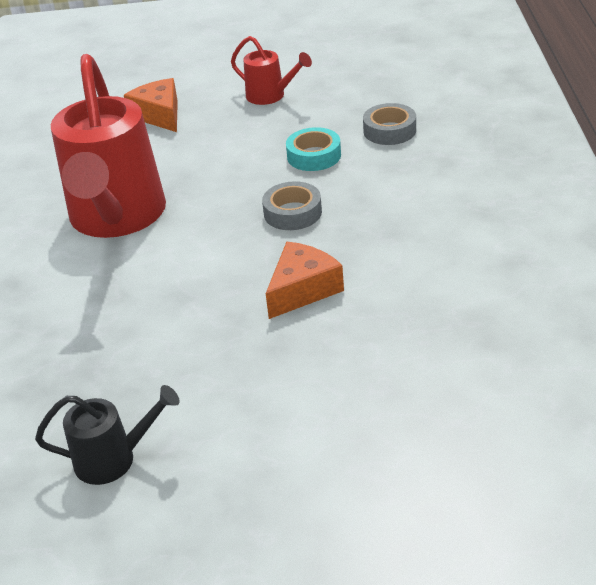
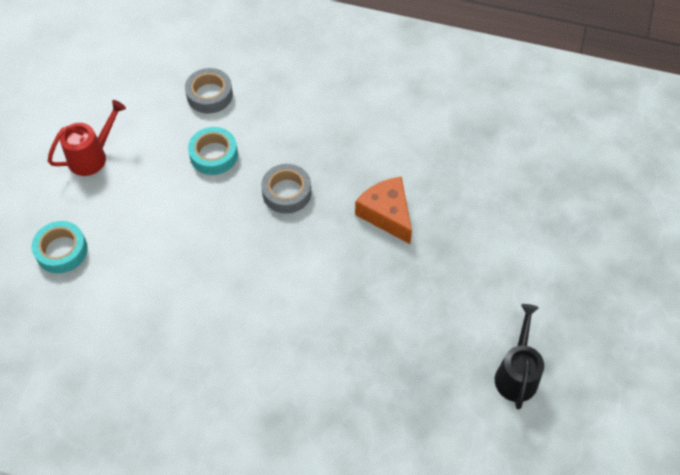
camera: 75 degrees left, 20 degrees up
red watering can [51,54,166,238] -> none
orange cheese [124,78,178,132] -> turquoise tape [32,221,88,273]

